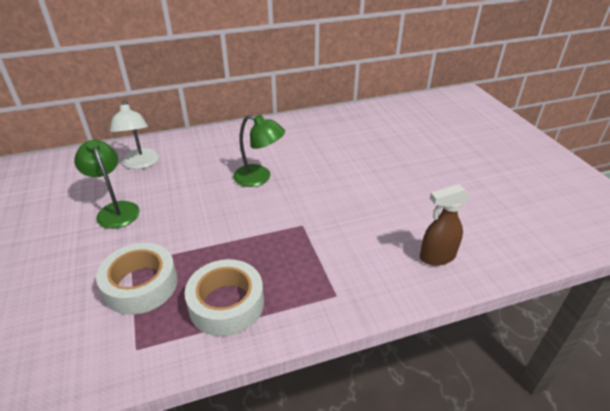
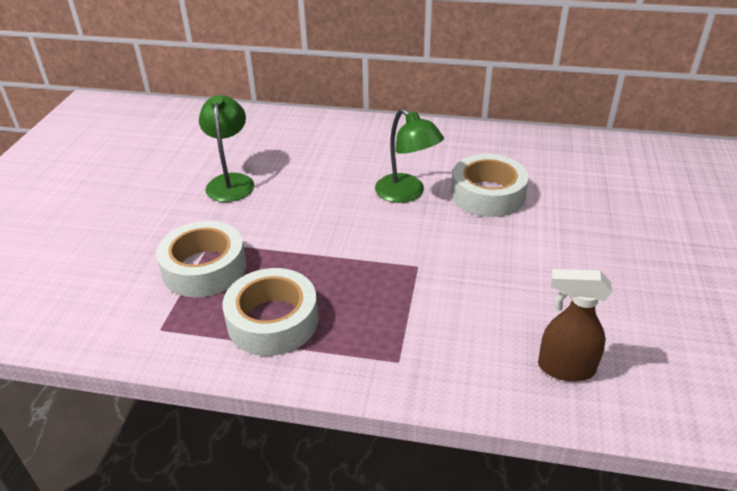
camera: 30 degrees right, 0 degrees up
white lamp [110,100,159,169] -> none
none -> white tape [451,154,529,217]

